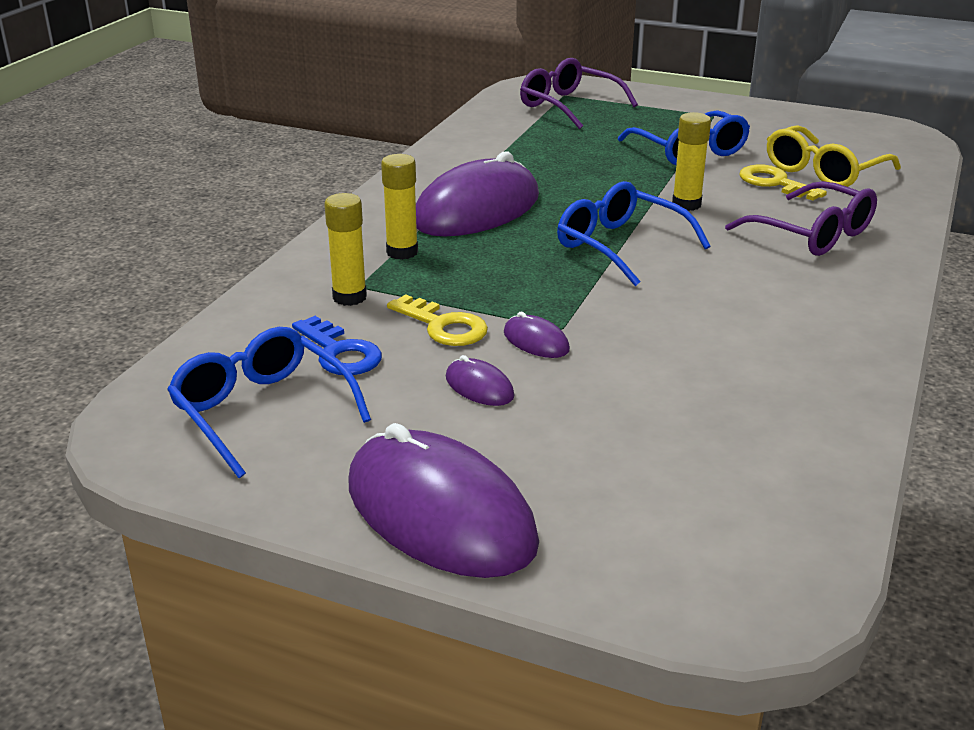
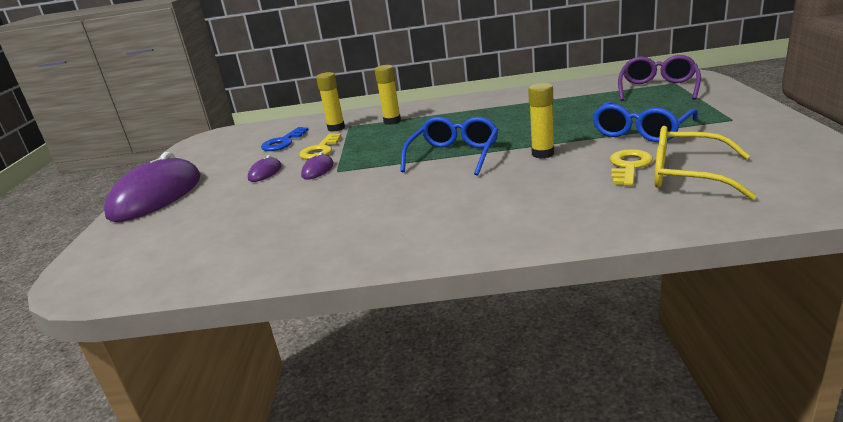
camera: 70 degrees right, 5 degrees down
blue glasses [167,327,371,478] -> none
purple mouse [416,152,539,236] -> none
purple glasses [725,181,877,256] -> none

